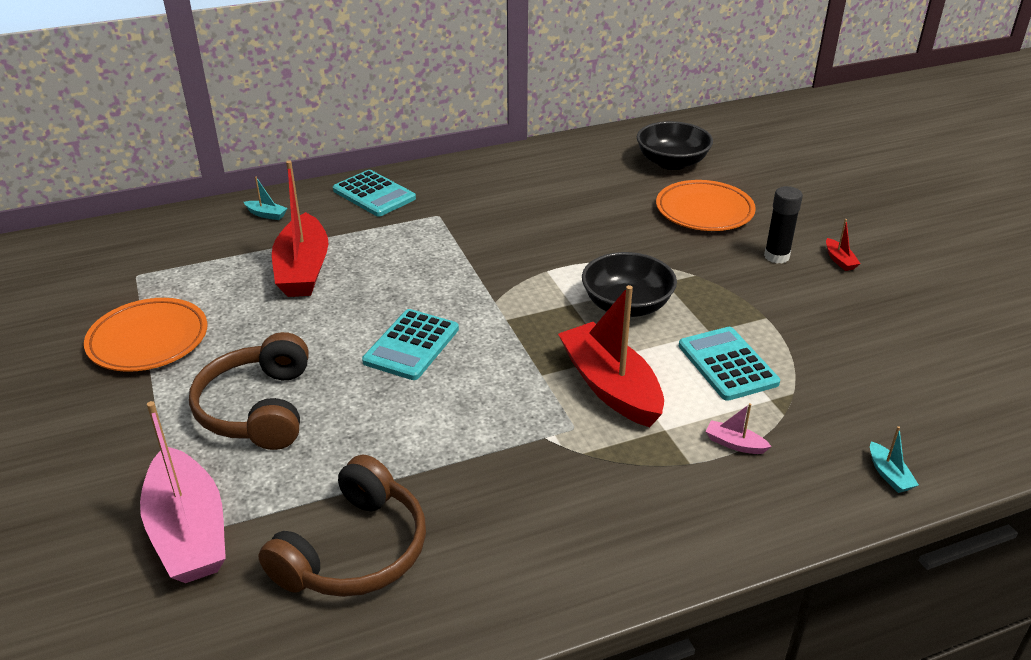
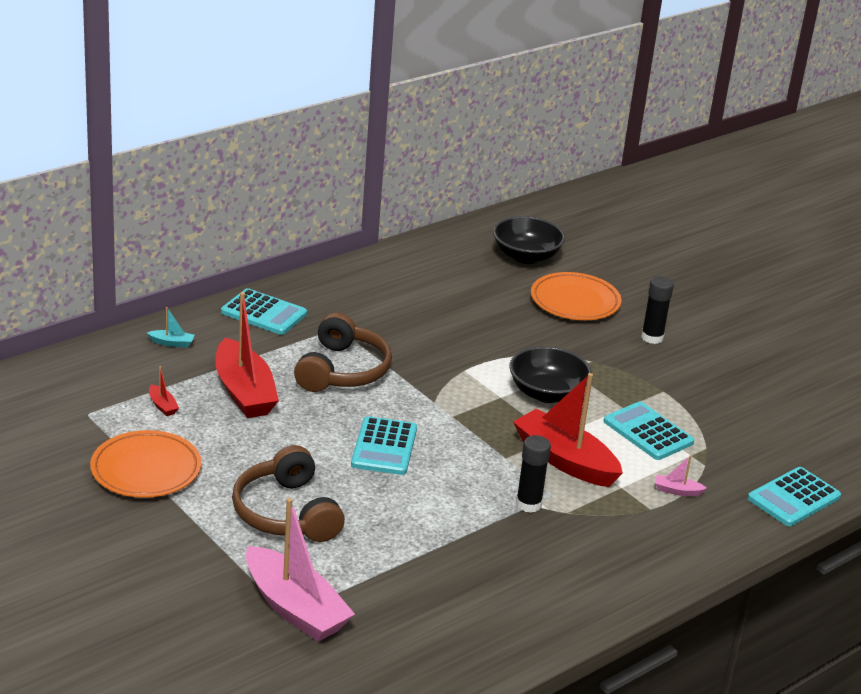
camera: 20 degrees left, 5 degrees down
brown headphones [258,455,426,597] -> brown headphones moved to [294,313,392,392]
red boat [826,219,861,271] -> red boat moved to [149,366,179,416]
turquoise boat [870,426,919,493] -> turquoise calculator [748,467,841,526]
none -> black glue stick [516,435,551,513]

